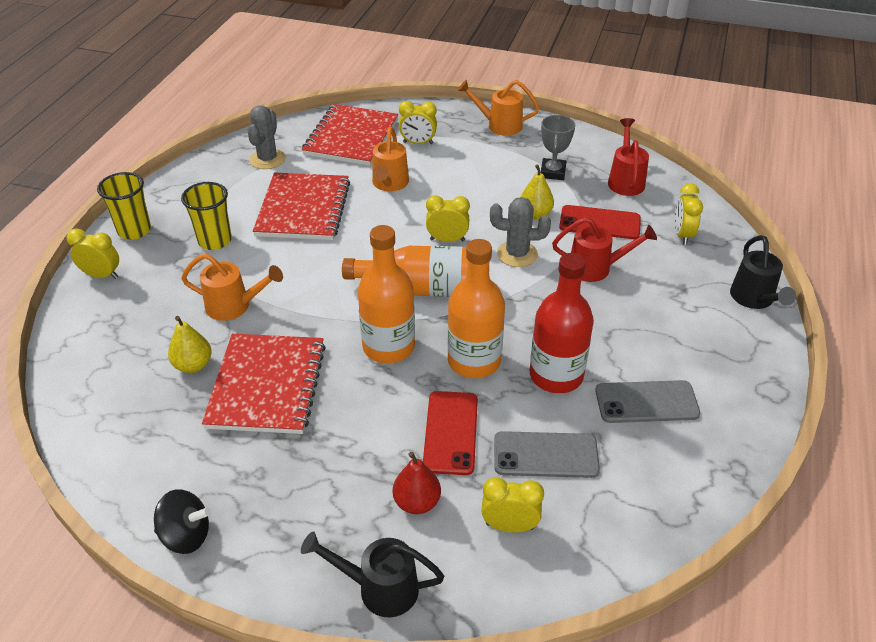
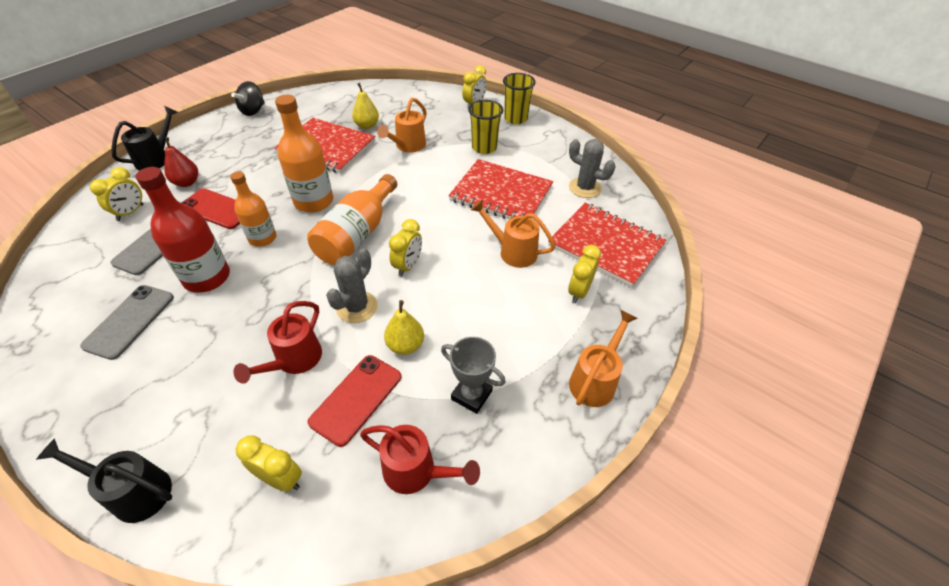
camera: 110 degrees right, 5 degrees up
orange bottle [447,239,505,378] -> orange bottle [230,171,276,247], size x0.65

